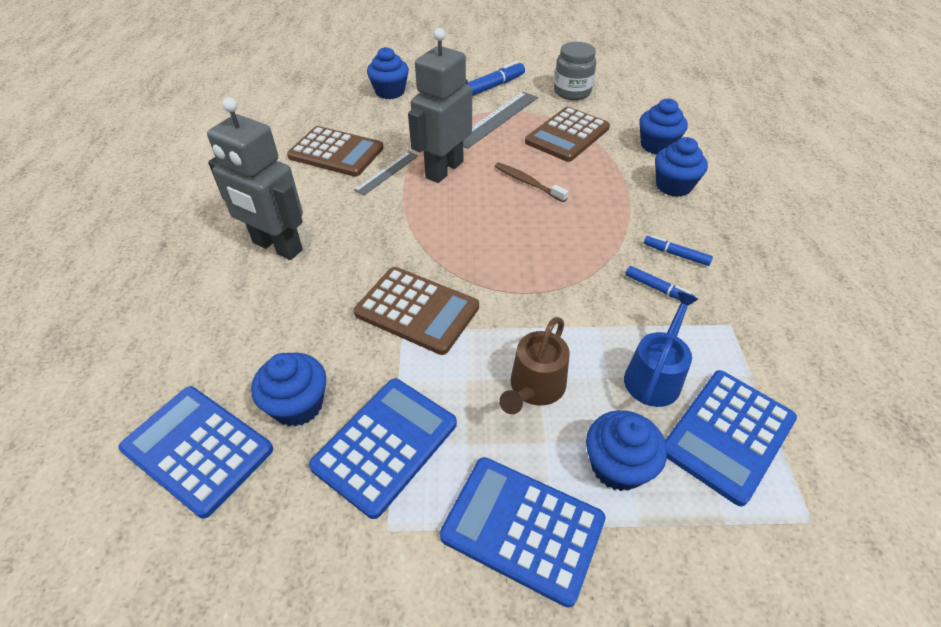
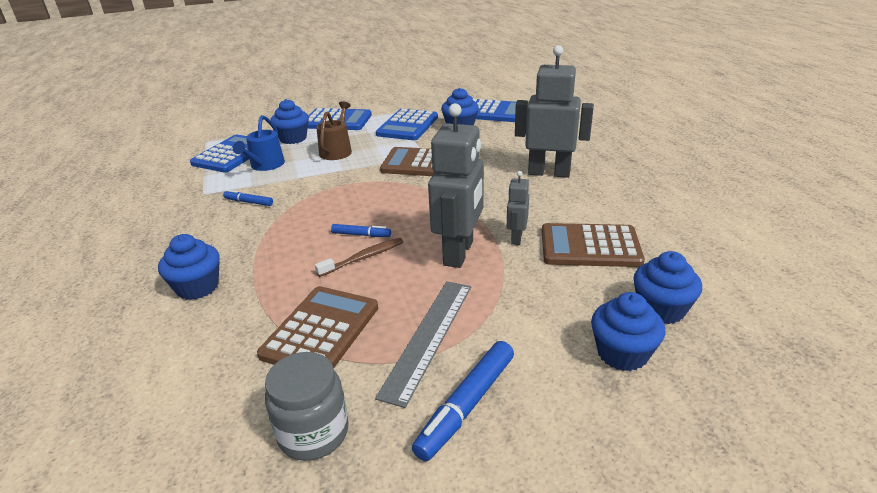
camera: 165 degrees right, 15 degrees down
grey ruler [354,151,418,196] -> grey robot [507,171,529,245]
brown toothbrush [495,162,568,202] -> brown toothbrush turned 60 degrees counterclockwise [315,238,403,277]
blue cupcake [639,99,688,155] -> blue cupcake moved to [633,251,702,324]
blue marker [644,235,713,266] -> blue marker moved to [331,224,391,237]

